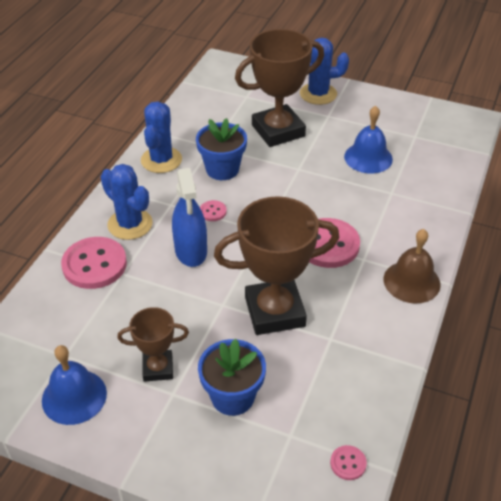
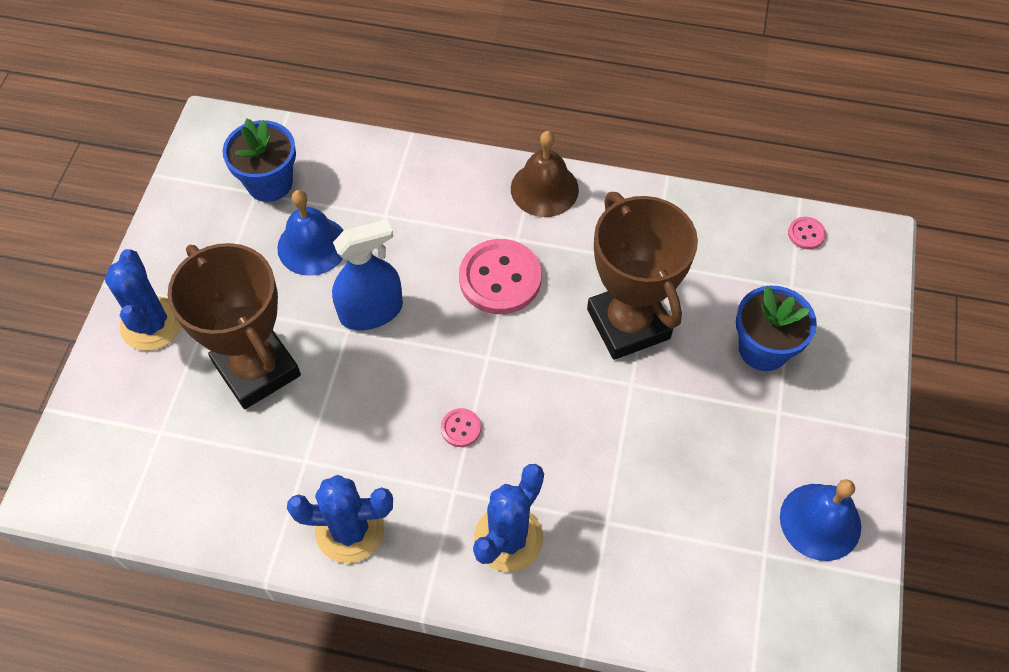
camera: 100 degrees left, 15 degrees up
pink button [61,237,127,289] -> none
brown trophy [117,307,189,382] -> none
blue spray bottle [172,168,207,267] -> blue spray bottle moved to [332,219,403,330]
blue flower pot [196,118,247,180] -> blue flower pot moved to [223,118,296,202]

